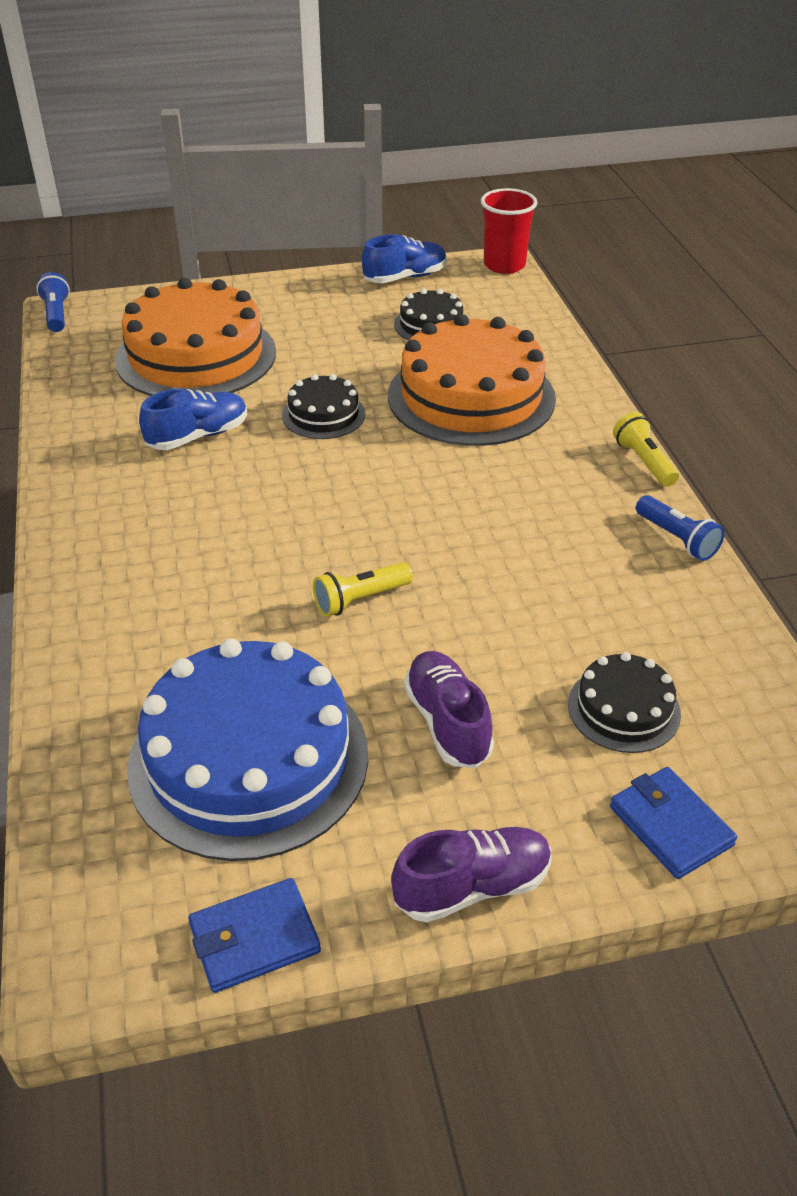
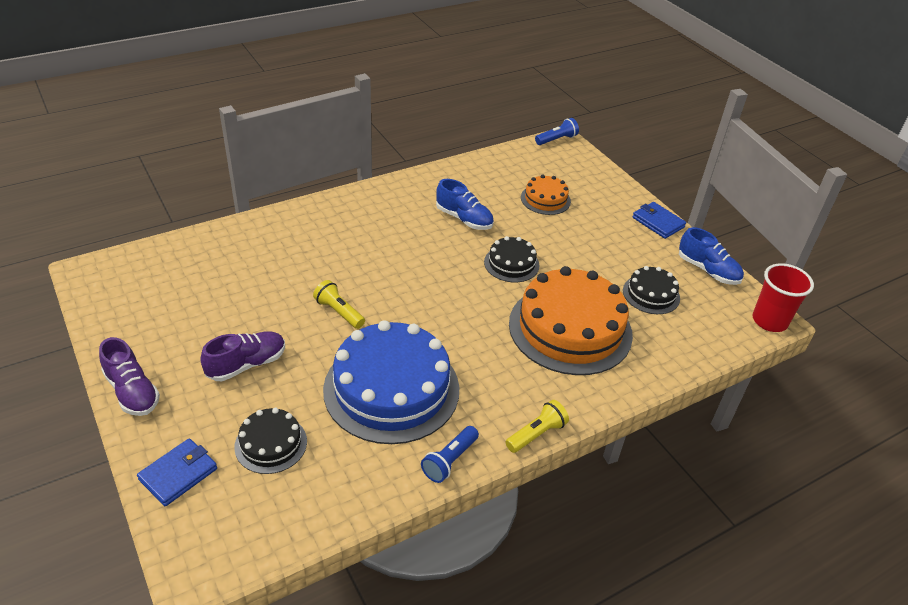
camera: 70 degrees right, 0 degrees up
orange cake [115,278,276,396] -> orange cake [521,175,571,215], size x0.49
blue cake [127,639,368,861] -> blue cake moved to [323,320,459,444]
blue wallet [188,878,321,993] -> blue wallet moved to [632,202,686,239]

